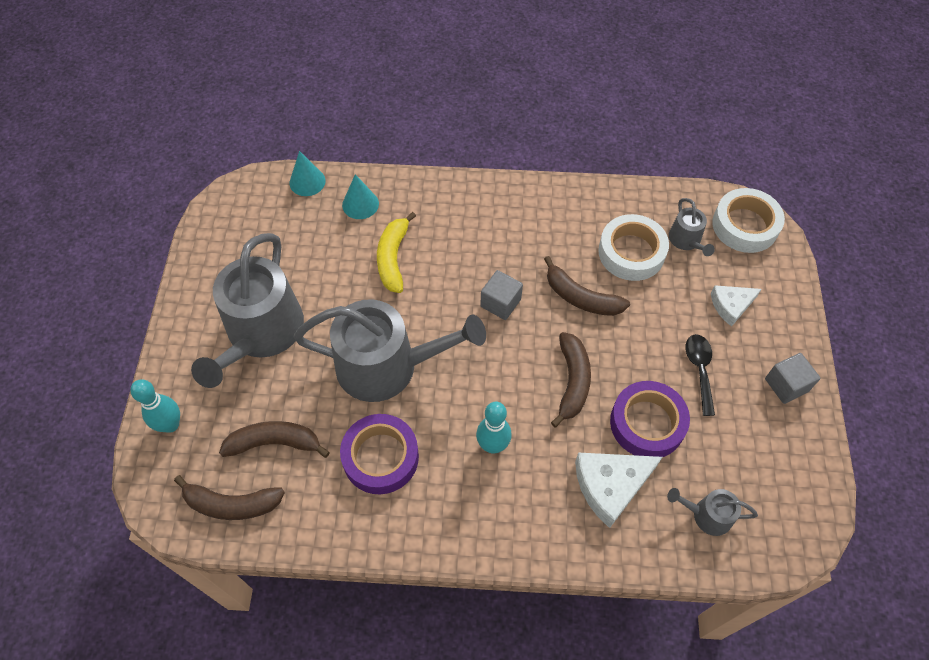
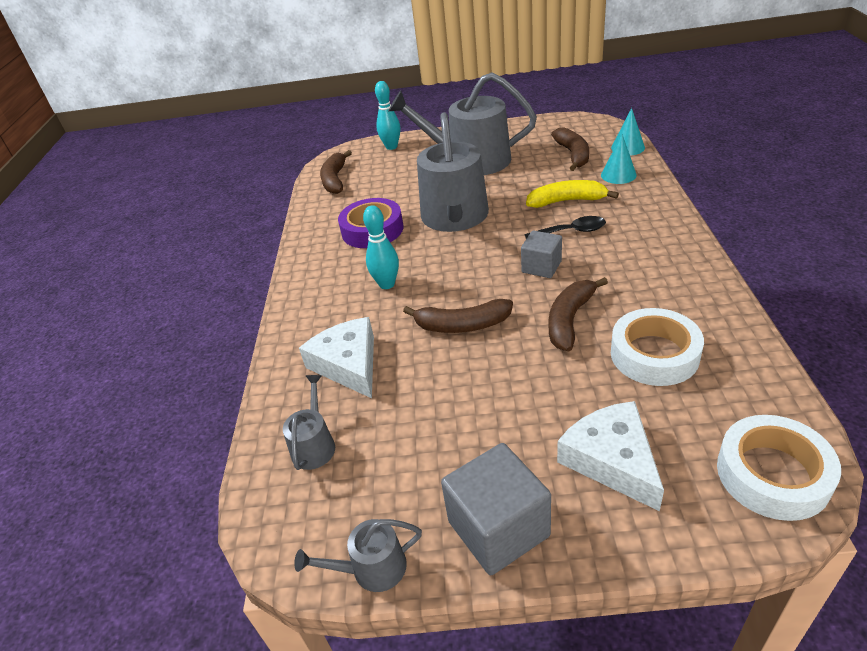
camera: 90 degrees right, 20 degrees down
brown banana [219,421,330,458] -> brown banana moved to [551,127,589,171]
purple tape [610,381,690,457] -> none
grey watering can [669,198,715,256] -> grey watering can moved to [294,519,422,592]
black spoon [685,334,715,416] -> black spoon moved to [525,216,606,239]
white cheese [711,285,761,327] -> white cheese [557,401,664,511], size x1.59
grey cube [765,353,820,404] -> grey cube [441,443,551,575], size x1.61

